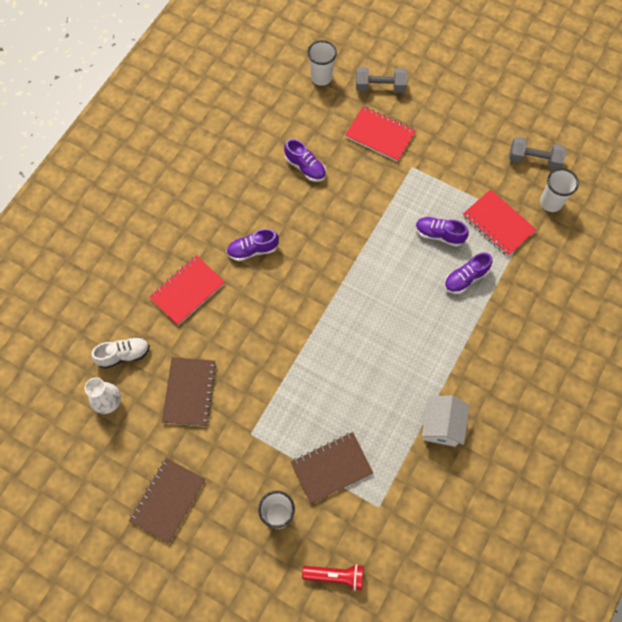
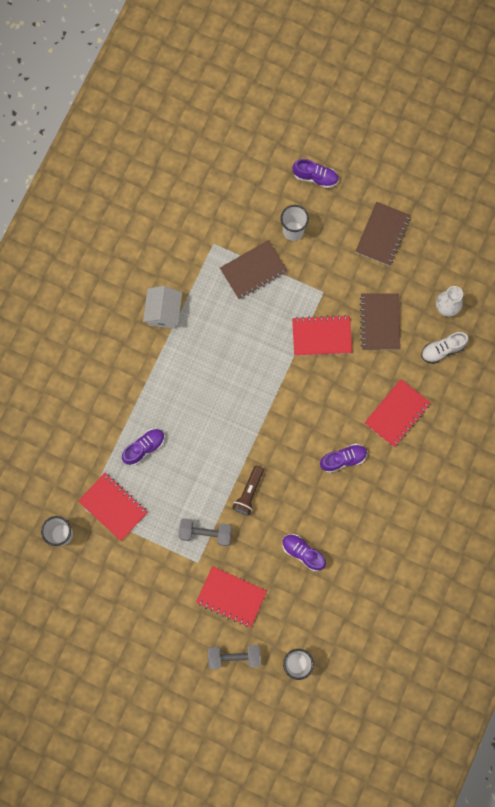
camera: 175 degrees right, 10 degrees up
red flashlight [302,564,363,591] -> none
purple shoe [416,217,469,247] -> purple shoe moved to [293,159,339,188]
grey dumbbell [509,137,566,169] -> grey dumbbell moved to [178,518,232,546]
none -> brown flashlight [232,466,264,515]
none -> red notebook [292,315,352,356]

